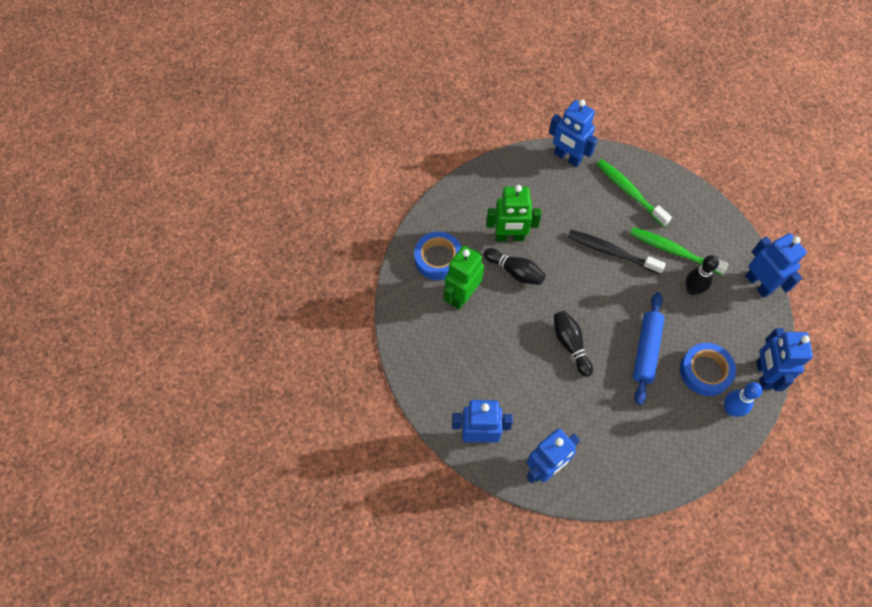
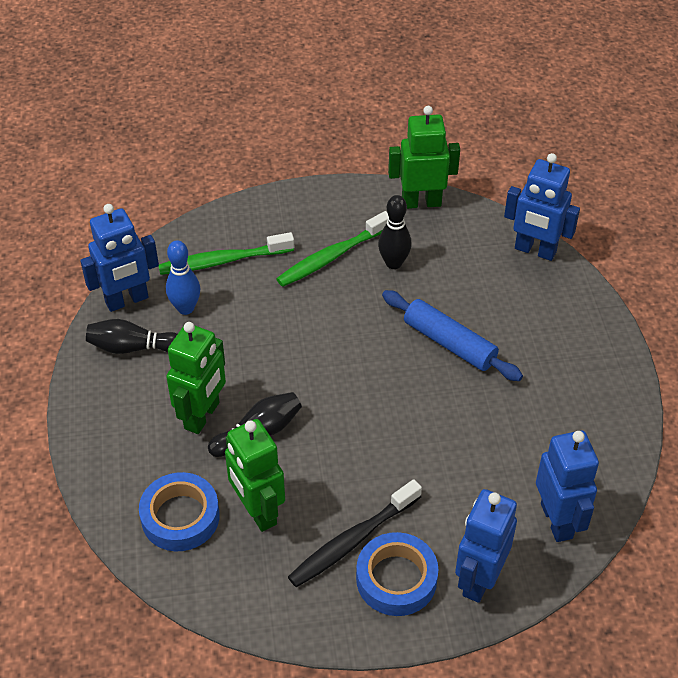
camera: 65 degrees left, 15 degrees down
black bowling pin [554,311,593,377] -> black bowling pin moved to [86,319,177,354]
black toothbrush [568,230,666,274] -> black toothbrush moved to [288,479,422,587]
blue tape [680,343,736,396] -> blue tape moved to [356,532,438,616]
blue bowling pin [724,382,762,417] -> blue bowling pin moved to [166,240,200,315]
blue robot [745,233,807,298] -> green robot [388,106,460,209]

